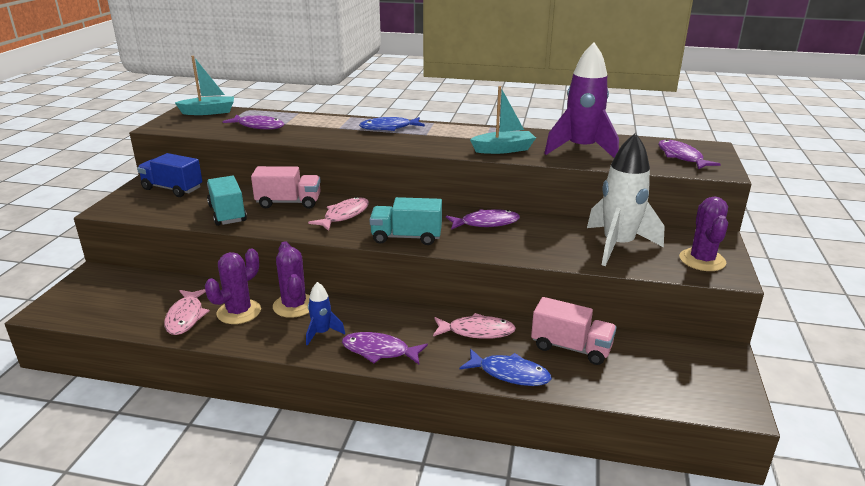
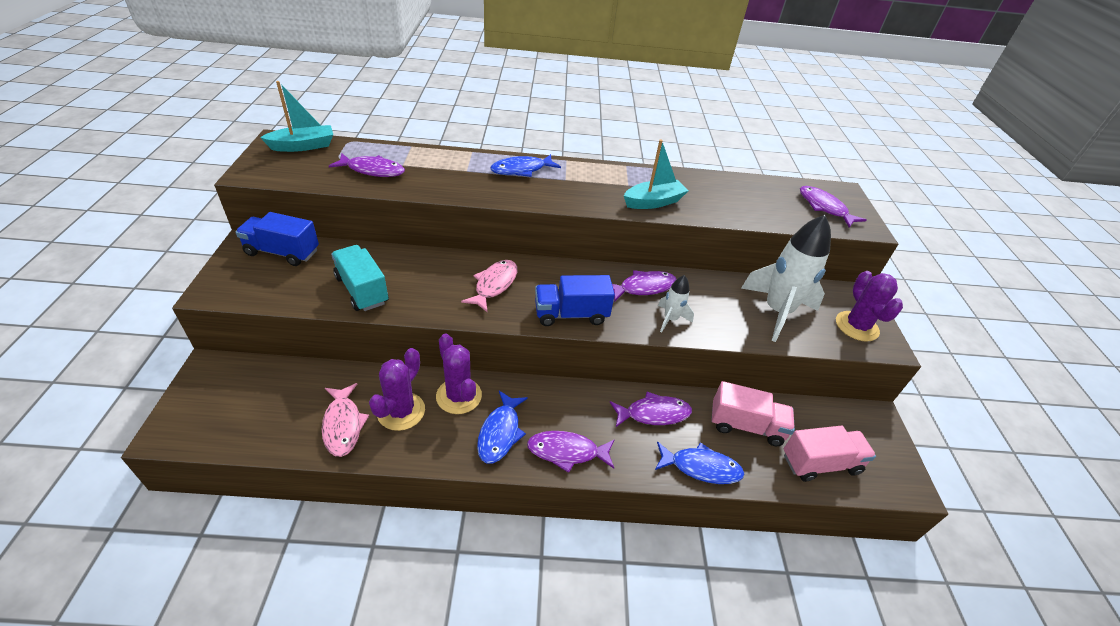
camera: 15 degrees left, 15 degrees up
pink truck [251,166,321,209] -> pink truck moved to [784,426,876,482]
blue rocket [306,282,345,346] -> blue fish [477,391,528,464]
turquoise truck [369,197,442,245] -> blue truck [535,275,615,326]
pink fish [433,313,516,339] -> purple fish [610,392,692,427]
purple rocket [544,42,619,158] -> none
none -> white rocket [658,275,694,333]

